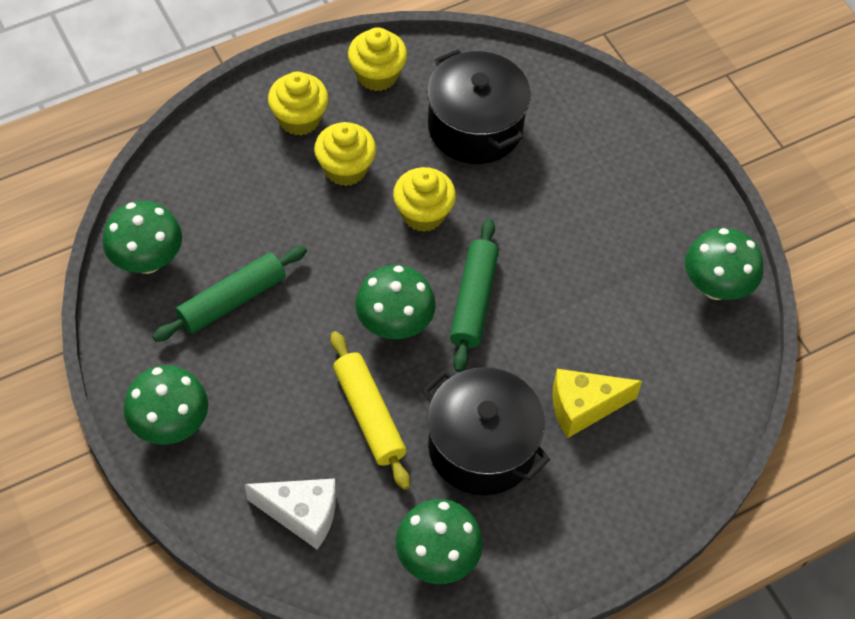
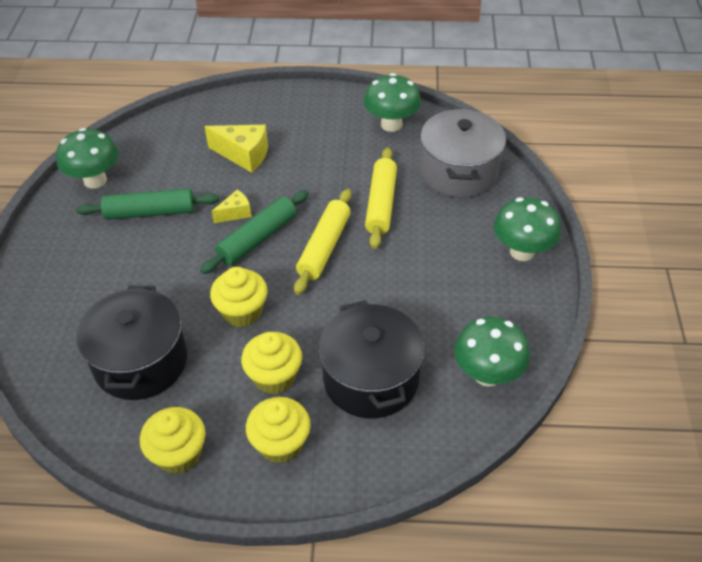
camera: 145 degrees left, 10 degrees down
green rolling pin [152,246,307,342] -> green rolling pin moved to [76,189,219,220]
white cheese [245,479,336,549] -> grey pot [420,109,506,198]
green mushroom [355,265,436,339] -> yellow rolling pin [294,189,352,295]
black pot [422,367,550,495] -> black pot moved to [318,300,425,418]
none -> yellow cheese [212,190,252,223]

